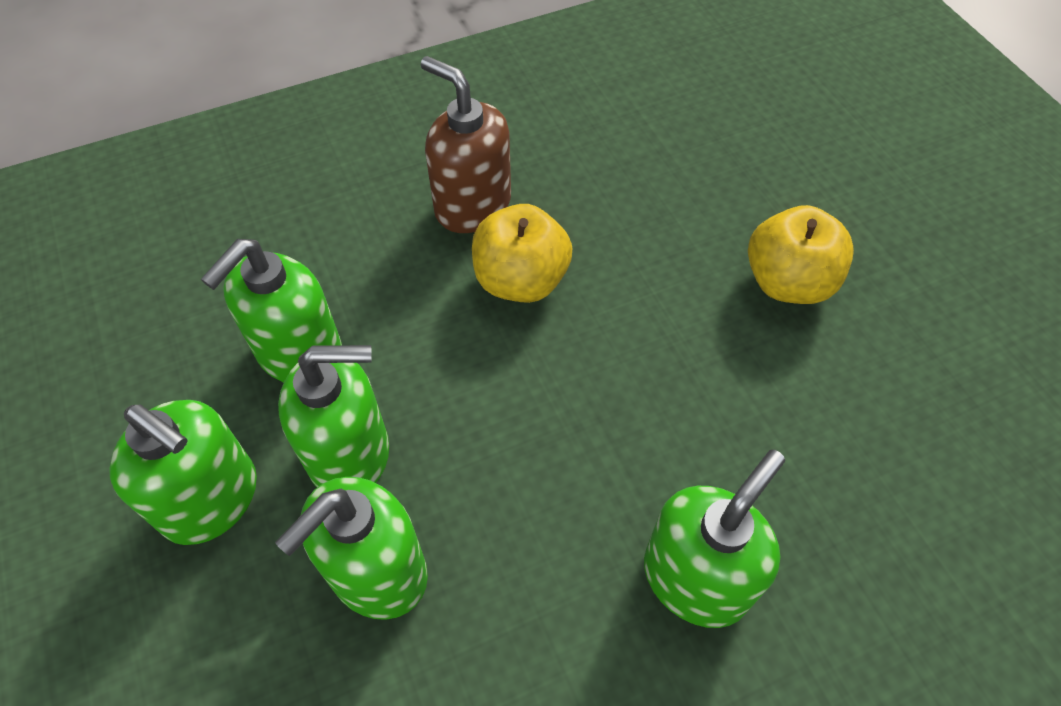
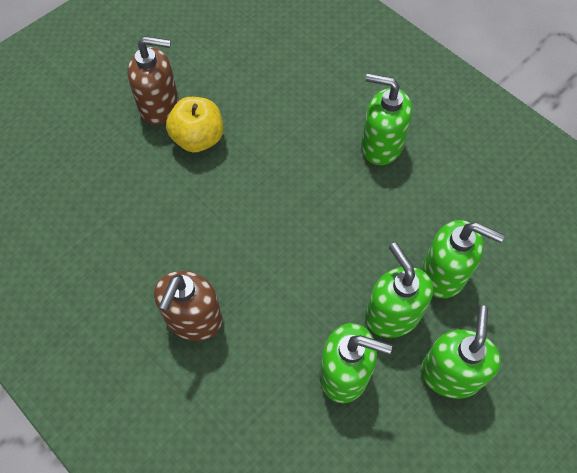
camera: 110 degrees left, 5 degrees up
yellow apple [472,204,572,303] -> none
none -> brown soap dispenser [127,36,179,125]

